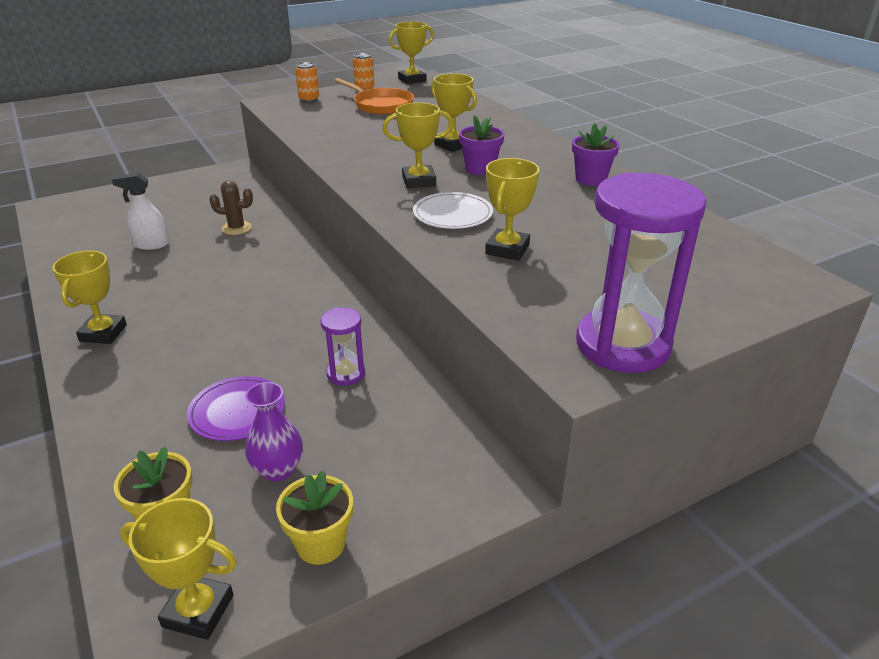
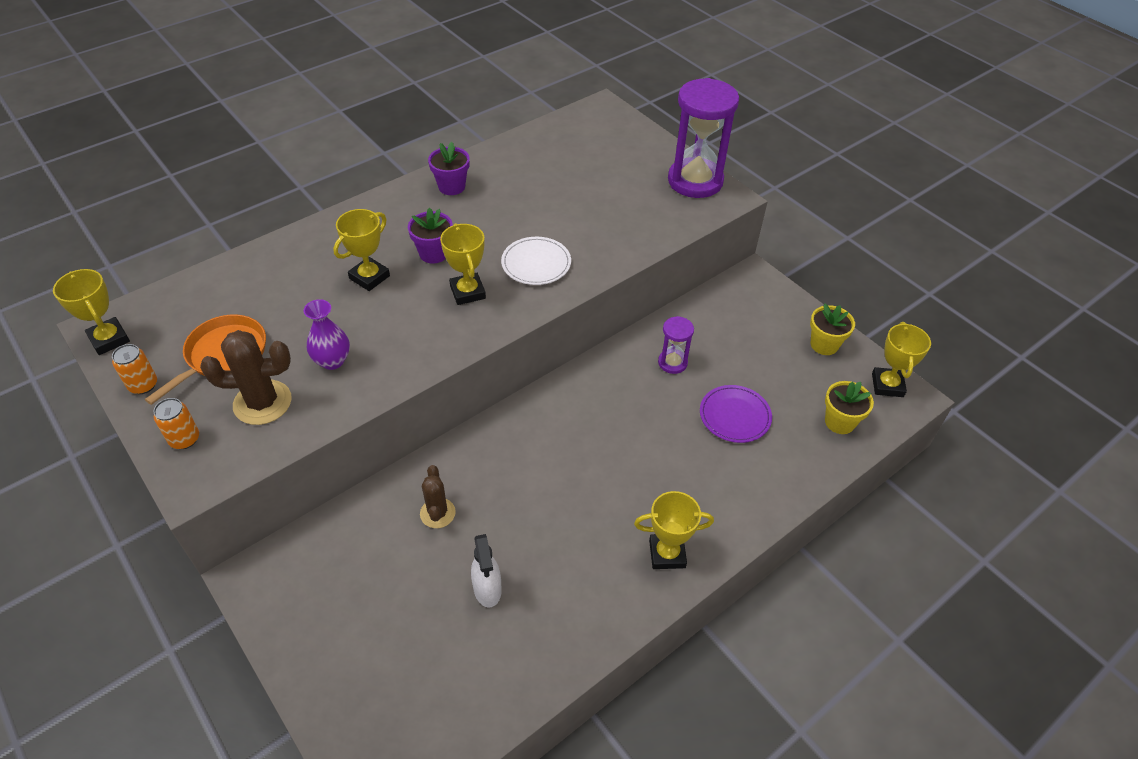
camera: 100 degrees left, 15 degrees up
purple vase [245,382,303,482] -> purple vase moved to [303,299,350,370]
yellow trophy [485,158,540,261] -> none
none -> brown cactus [200,330,292,425]

